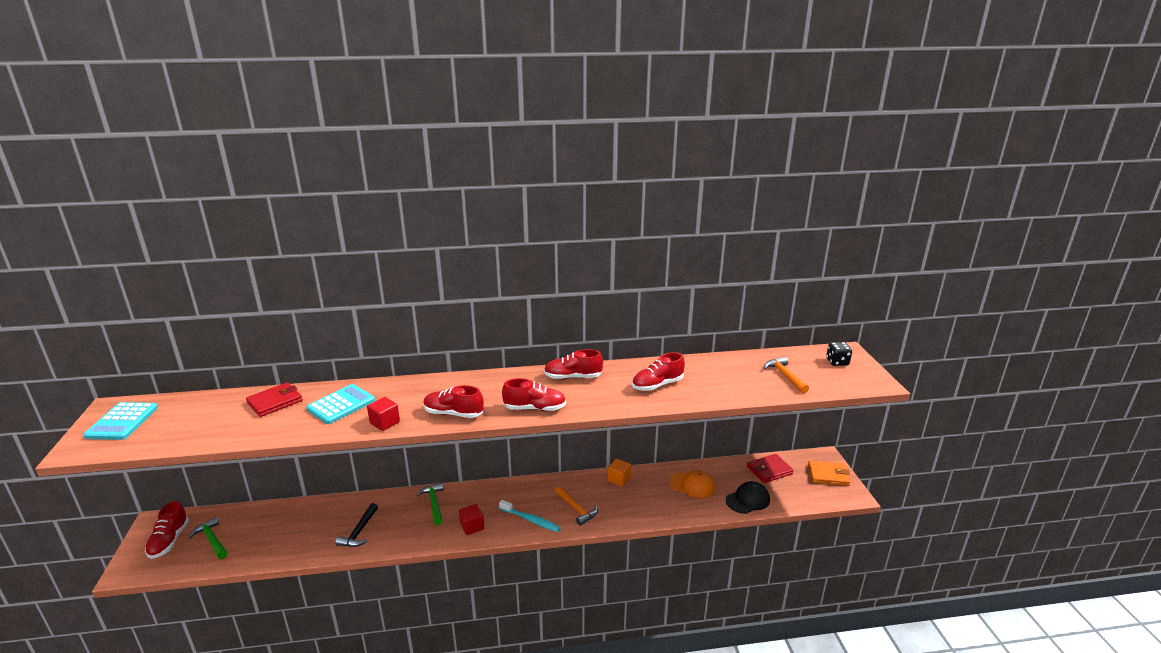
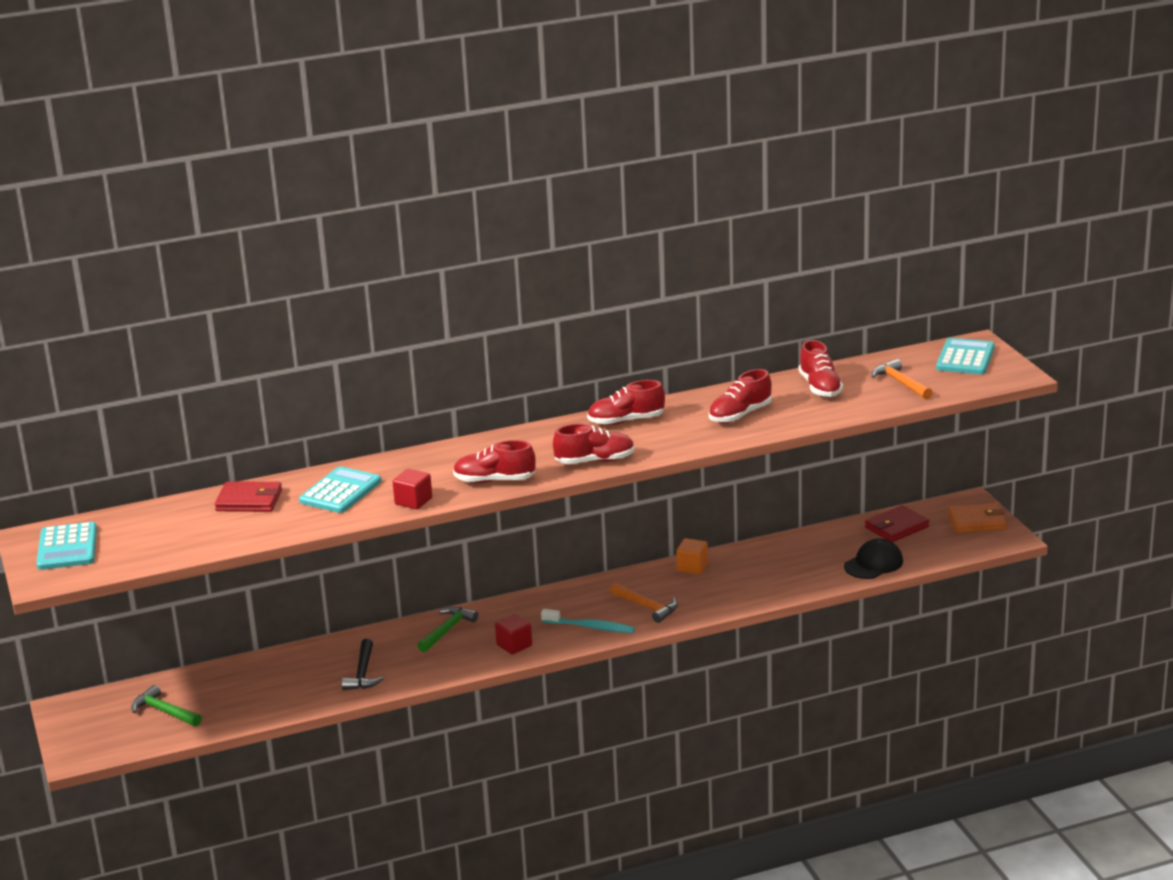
camera: 10 degrees left, 0 degrees up
red shoe [145,501,189,559] -> red shoe moved to [799,340,843,397]
red wallet [246,382,303,417] -> red wallet turned 60 degrees clockwise [215,481,282,512]
green hammer [416,483,444,525] -> green hammer turned 60 degrees clockwise [417,607,478,652]
orange cap [670,470,715,498] -> none
black dice [826,342,852,366] -> turquoise calculator [936,338,995,375]

